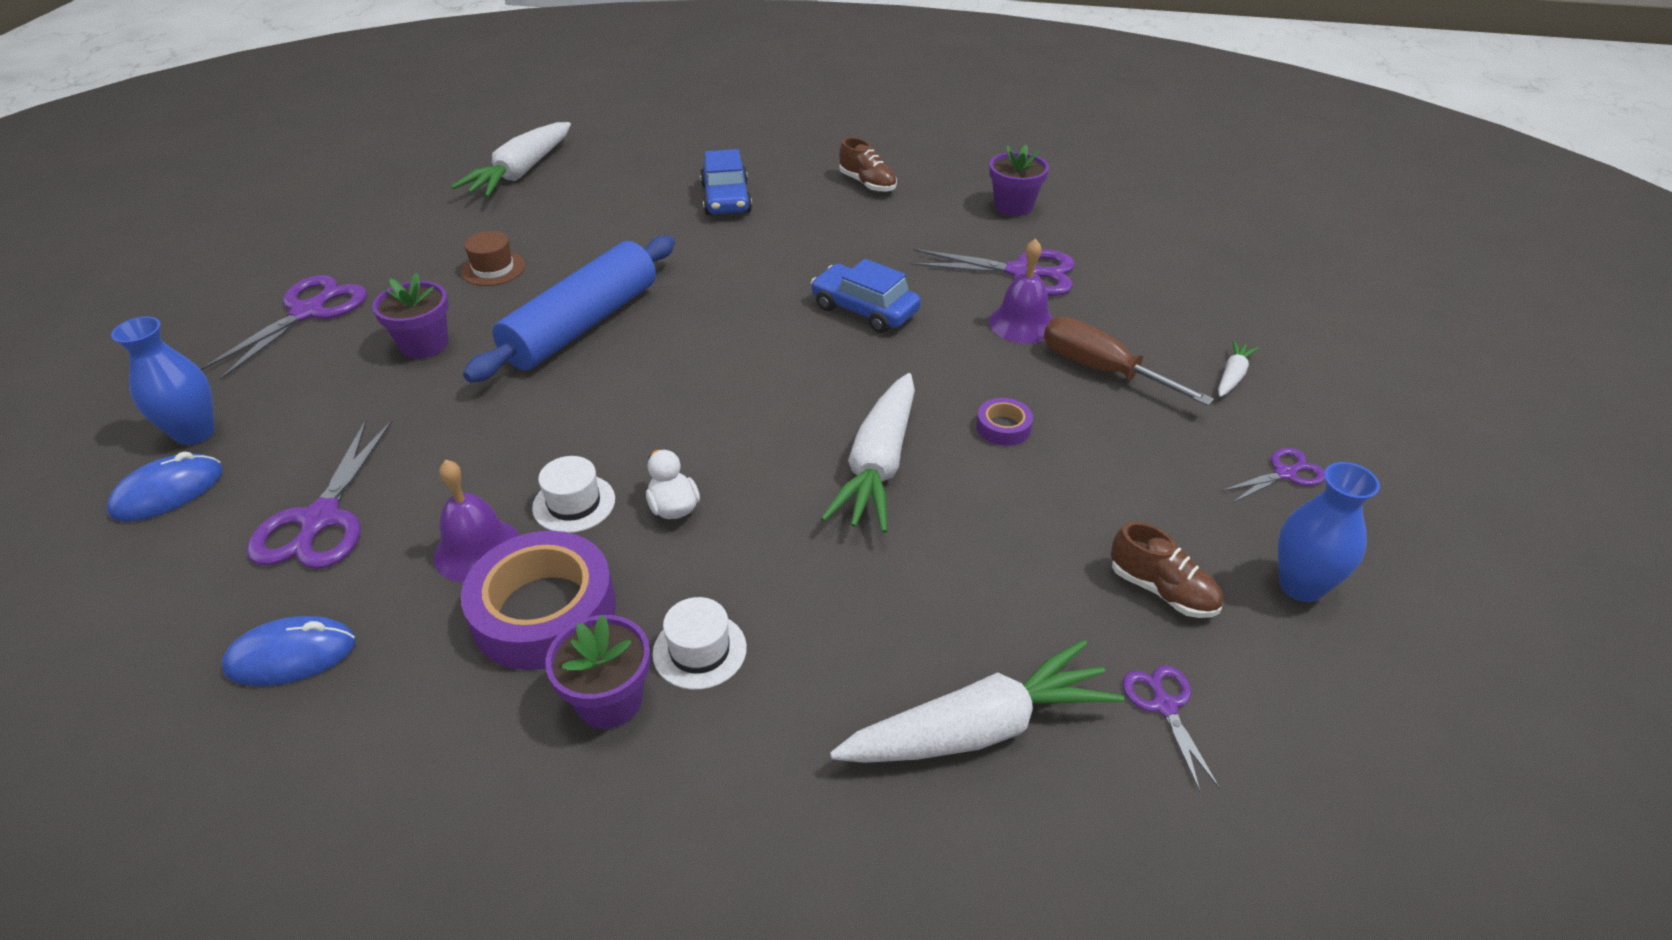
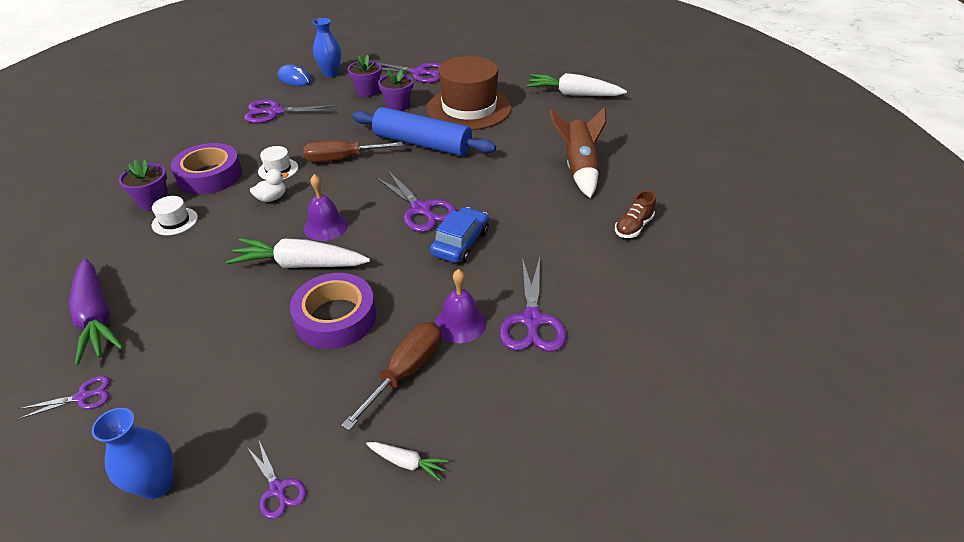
camera: 80 degrees right, 0 degrees up
blue mouse [221,616,356,686] -> none
purple bell [433,460,520,582] -> purple bell moved to [304,174,348,241]
brown hat [461,231,525,286] -> brown hat [427,56,511,130], size x2.47
blue car [700,149,752,215] -> brown rocket [550,107,606,198]
white carrot [830,640,1124,763] -> purple carrot [69,259,124,366]
purple tape [976,398,1033,446] -> purple tape [290,273,376,349], size x2.17
purple flower pot [989,144,1049,216] -> purple flower pot moved to [348,55,382,97]
brown shoe [1111,522,1223,618] -> none
none -> brown screwdriver [303,140,403,162]
none -> purple scissors [375,171,457,232]

